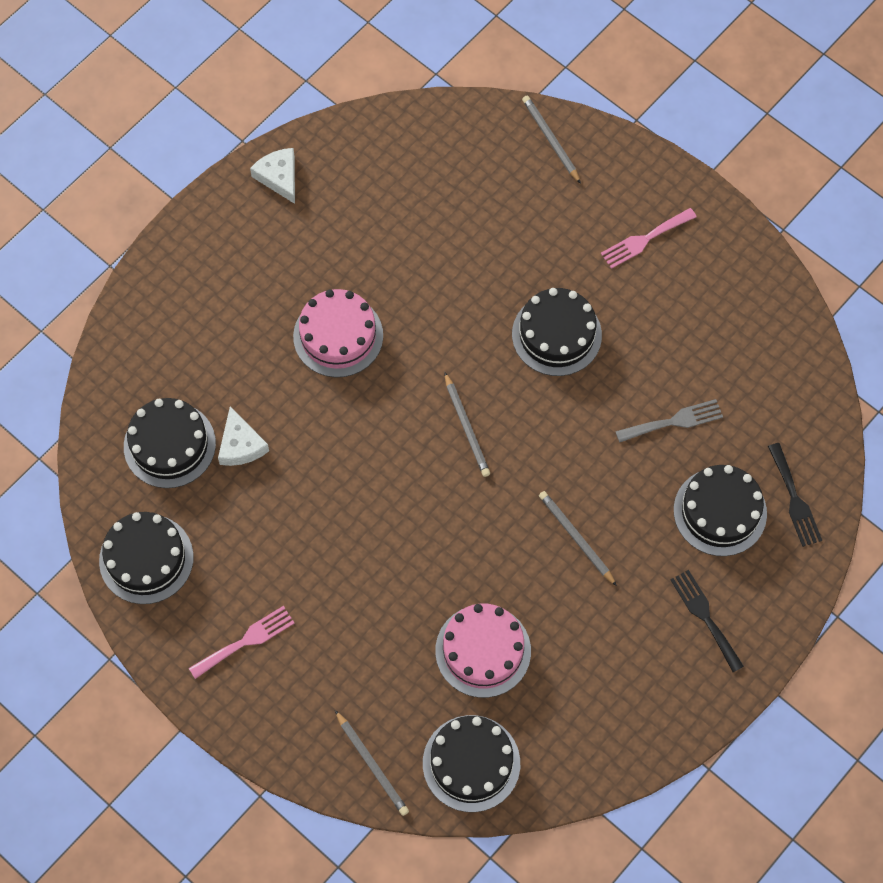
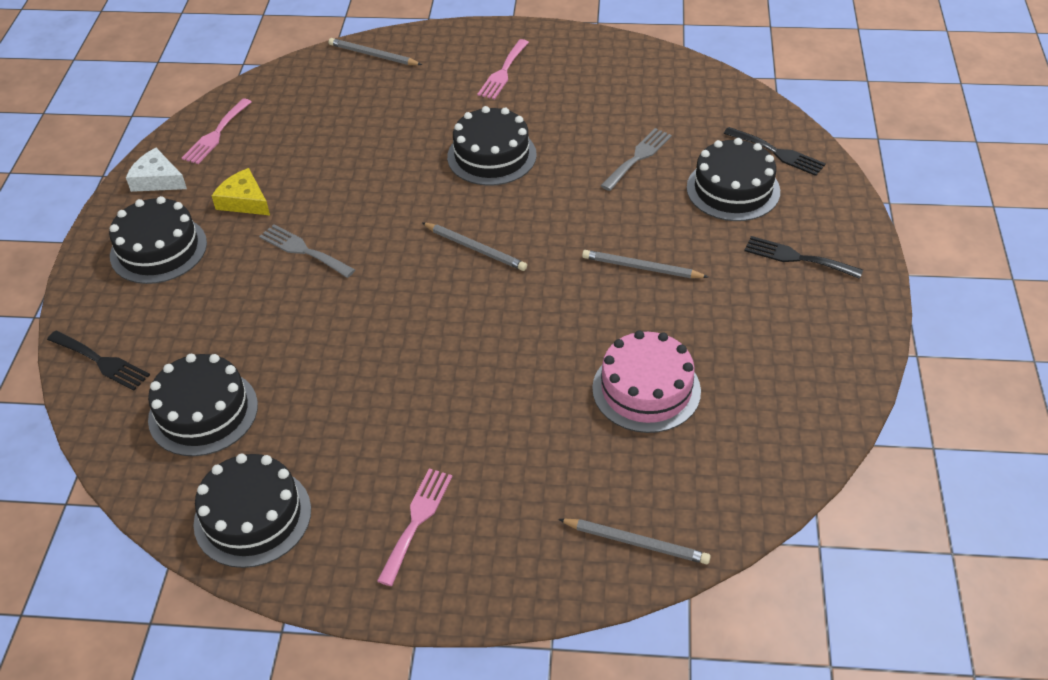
camera: 35 degrees left, 20 degrees down
white cheese [218,406,269,466] -> none
pink cake [293,289,383,377] -> grey fork [259,224,355,278]
black cake [423,715,520,812] -> black cake moved to [109,196,207,284]
none -> black fork [47,331,150,391]
none -> pink fork [182,98,252,164]
none -> yellow cheese [212,168,270,215]

